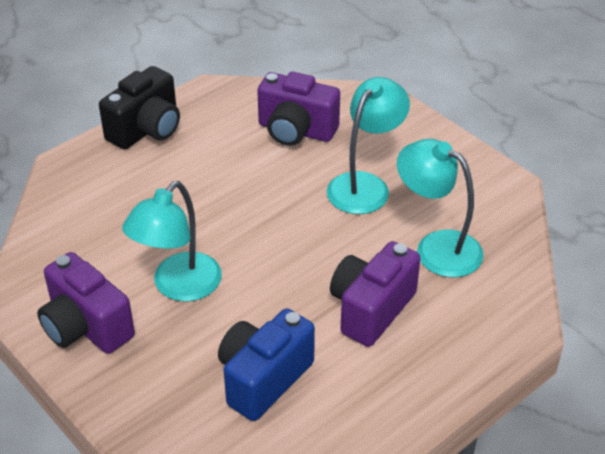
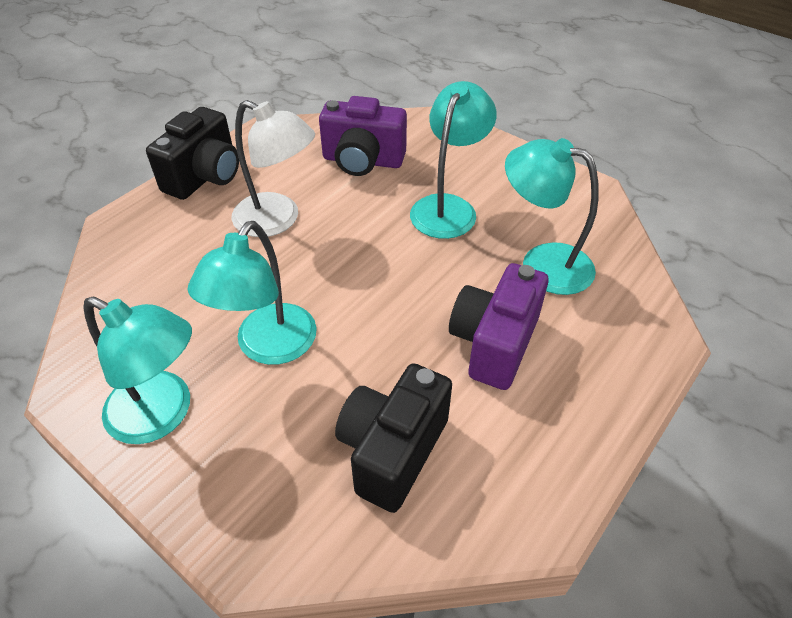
camera: 10 degrees left, 5 degrees up
purple camera [37,252,135,354] -> turquoise lamp [83,297,192,444]
blue camera [218,308,315,421] -> black camera [335,363,452,513]
none -> white lamp [232,100,315,237]

